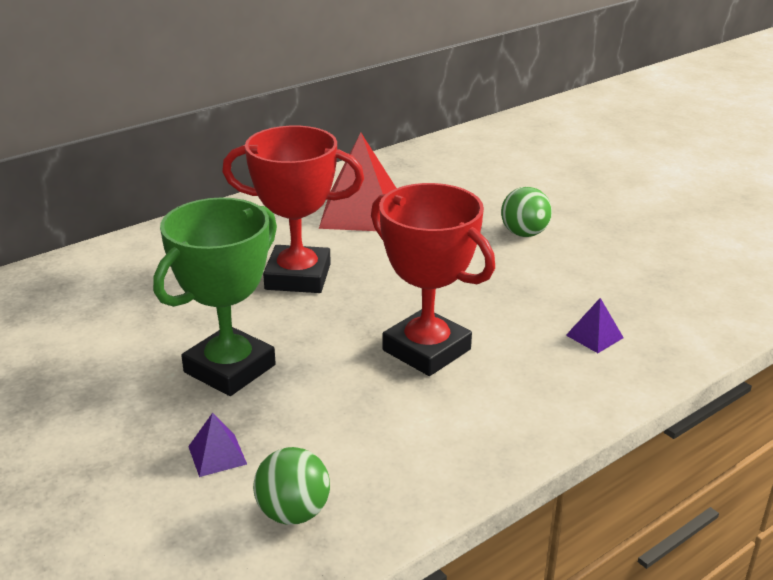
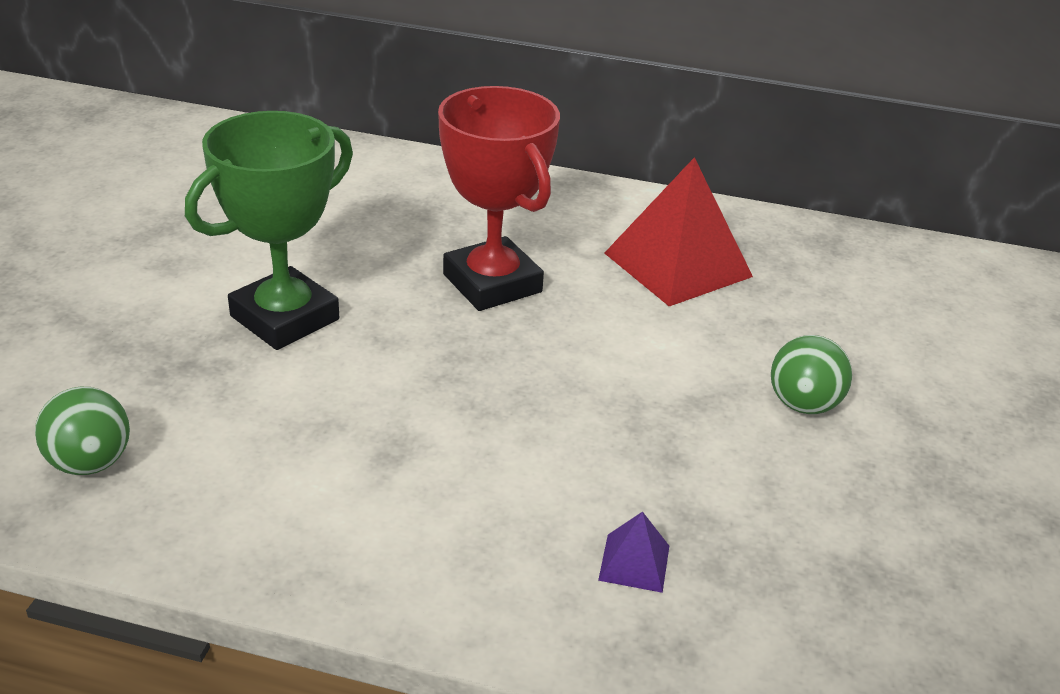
camera: 50 degrees right, 5 degrees up
green trophy [153,197,277,396] -> green trophy turned 45 degrees counterclockwise [185,111,353,350]
purple pyramid [188,413,247,477] -> none
red trophy [371,183,495,376] -> none

